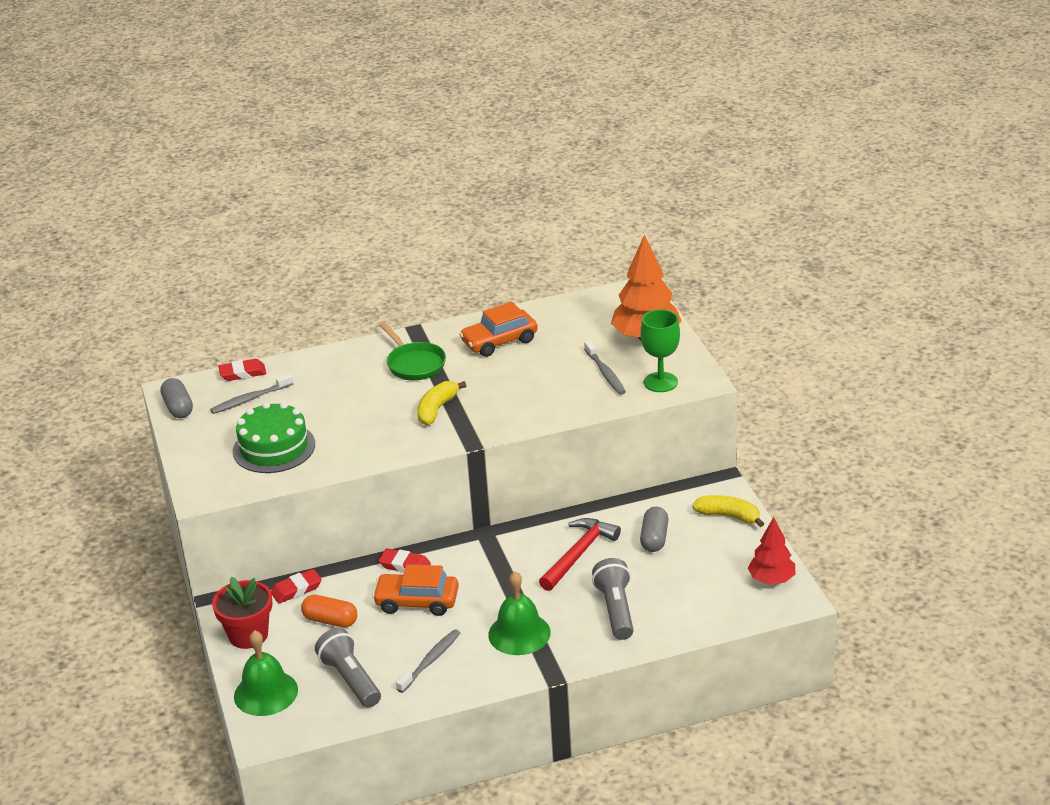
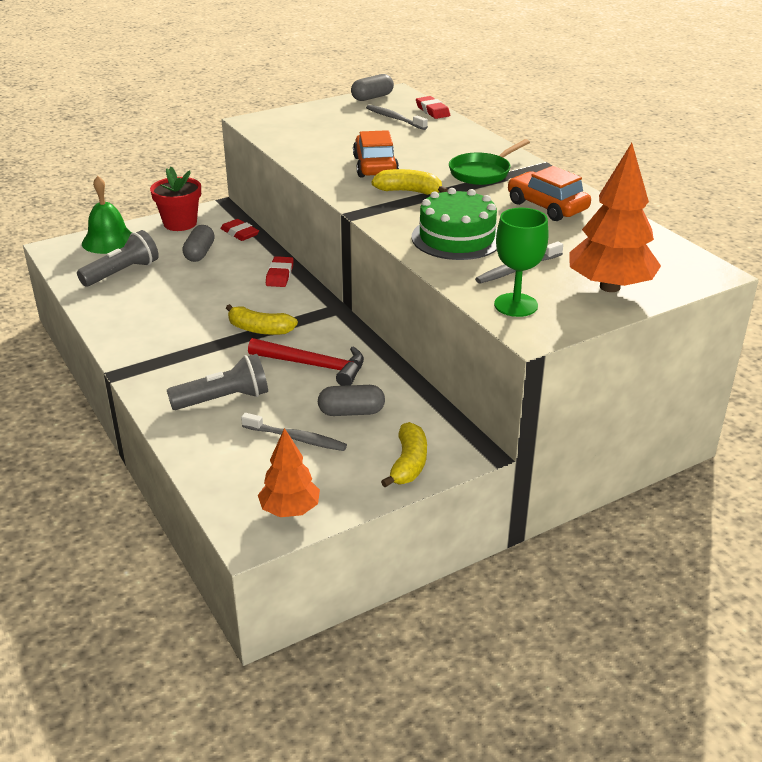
camera: 75 degrees right, 0 degrees up
green cake [233,402,315,473] -> green cake moved to [412,188,497,260]
orange capsule [301,595,357,628] -> grey capsule [182,225,215,262]
orange car [372,564,459,616] -> orange car moved to [353,130,399,178]
grey toothbrush [396,629,460,693] -> grey toothbrush moved to [241,413,347,451]
green bell [488,571,551,655] -> none
red tree [748,517,796,584] -> orange tree [258,428,320,517]
none -> yellow banana [226,304,298,335]

